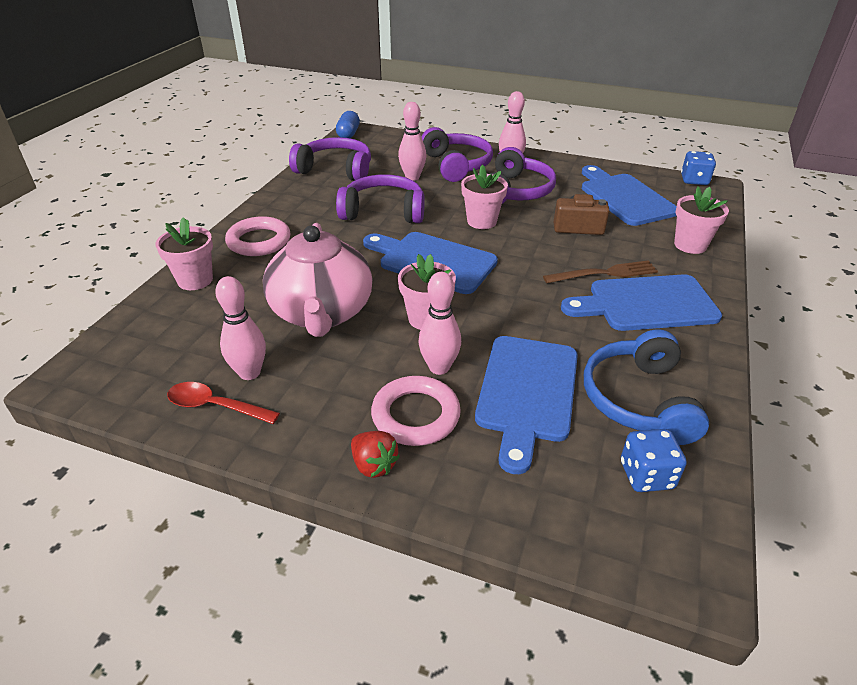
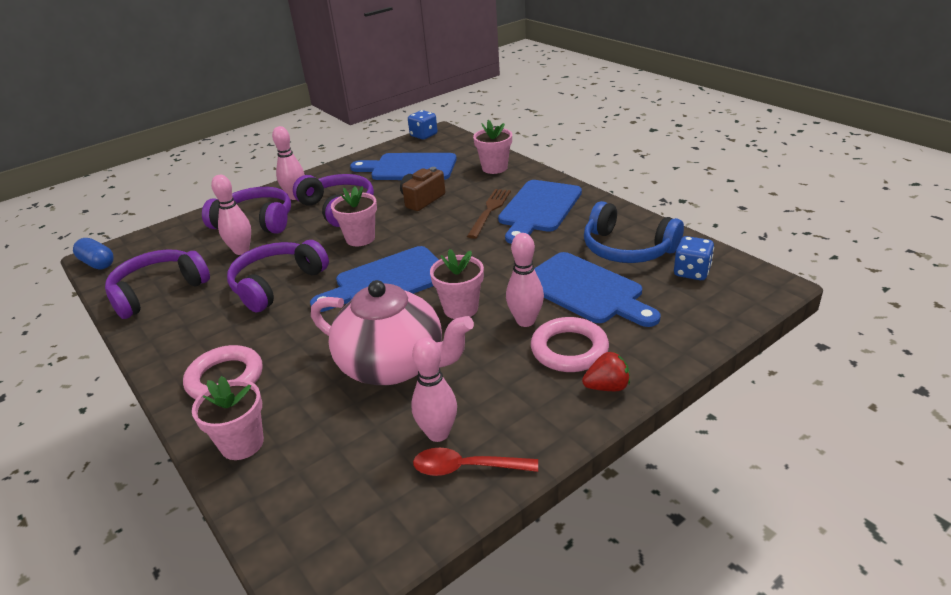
camera: 55 degrees left, 5 degrees down
red spoon [167,382,280,424] -> red spoon turned 45 degrees clockwise [413,448,538,476]

